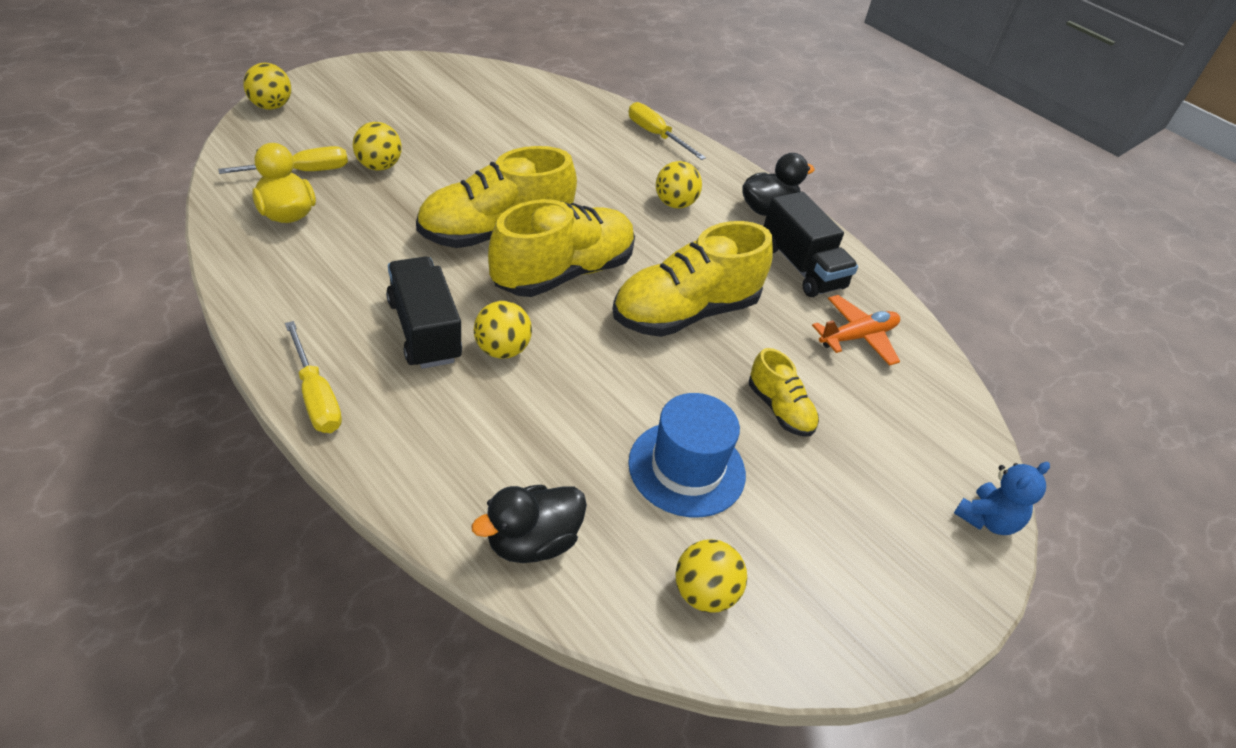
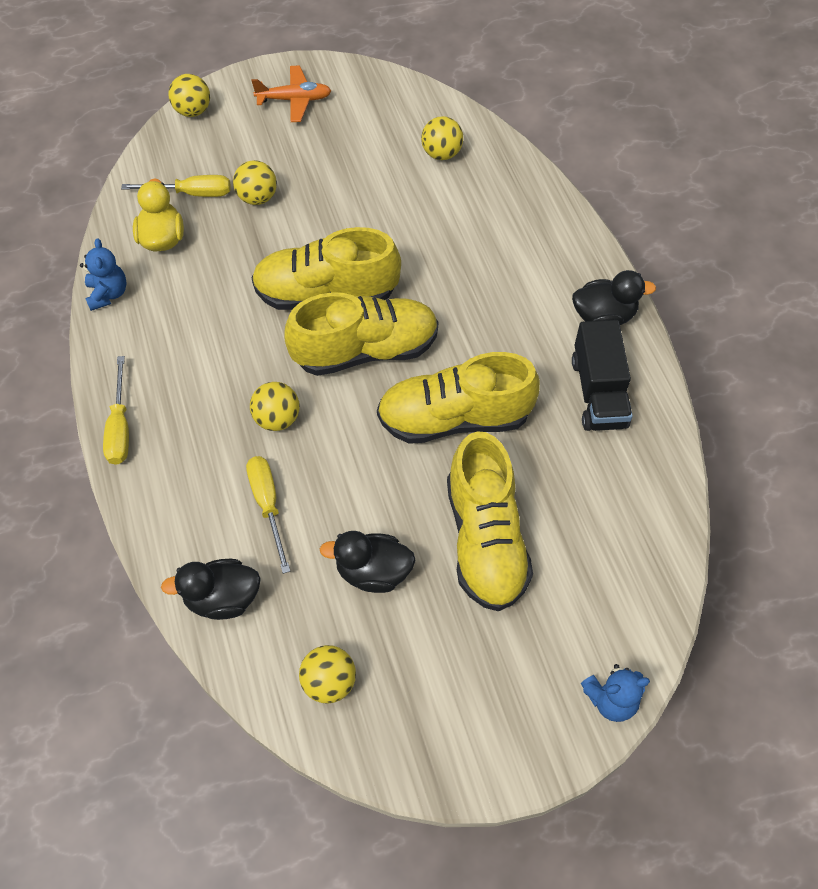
camera: 30 degrees right, 15 degrees up
black truck [386,257,462,369] -> none
blue hat [628,393,746,517] -> black duck [320,531,416,593]
yellow screwdriver [629,102,706,160] -> yellow screwdriver moved to [246,456,290,574]
yellow ball [656,161,702,208] -> yellow ball moved to [421,116,463,160]
yellow shoe [749,348,819,436] -> yellow shoe [447,431,533,611], size x1.97
orange plane [812,295,900,366] -> orange plane moved to [251,66,331,122]
none -> blue teddy bear [80,238,127,311]

